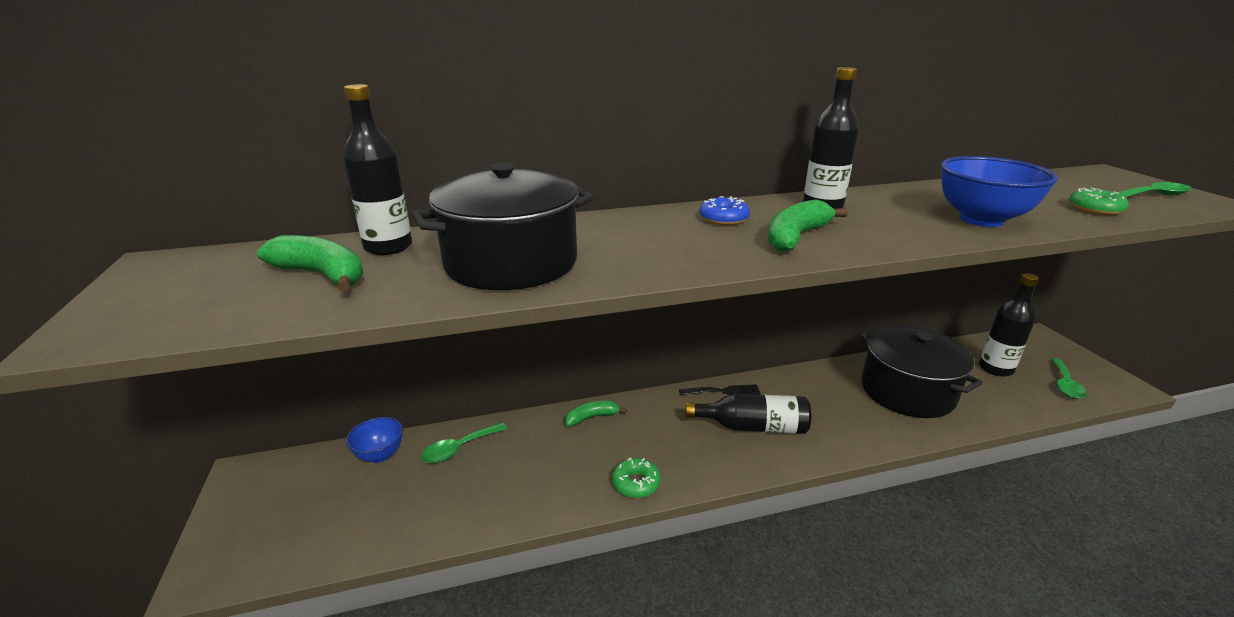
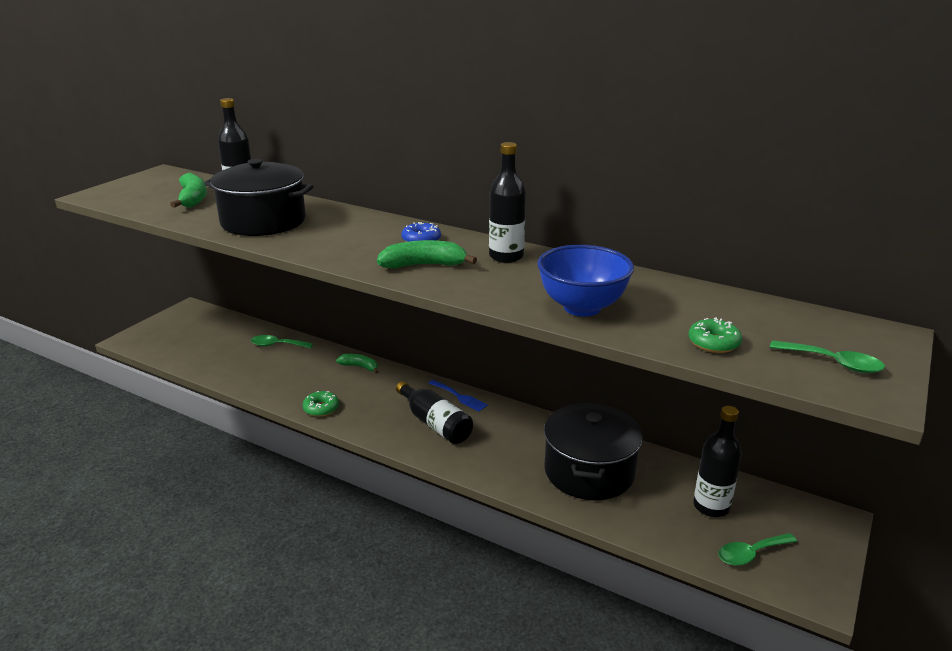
camera: 45 degrees right, 0 degrees up
blue bowl [346,417,403,463] -> none
black fork [679,384,761,395] -> blue fork [429,380,488,411]

